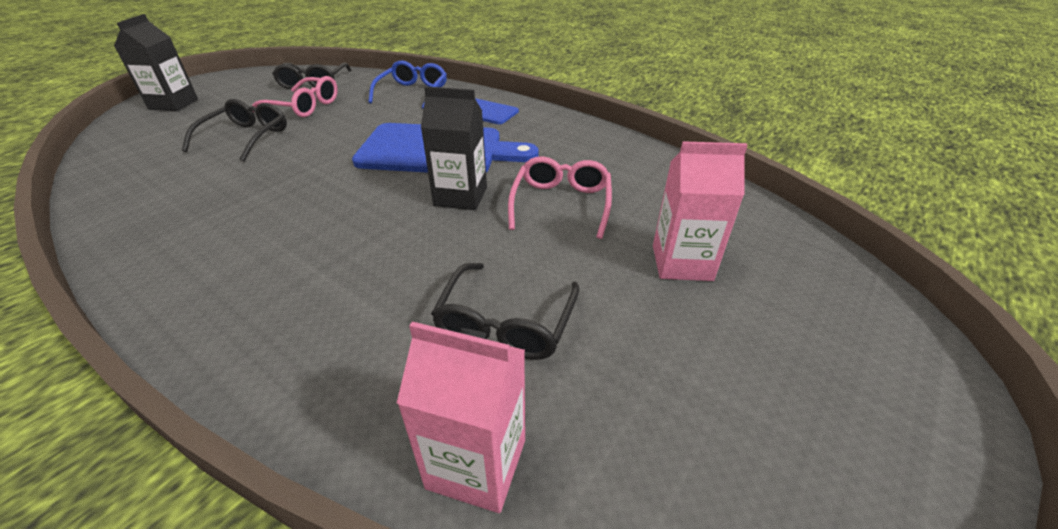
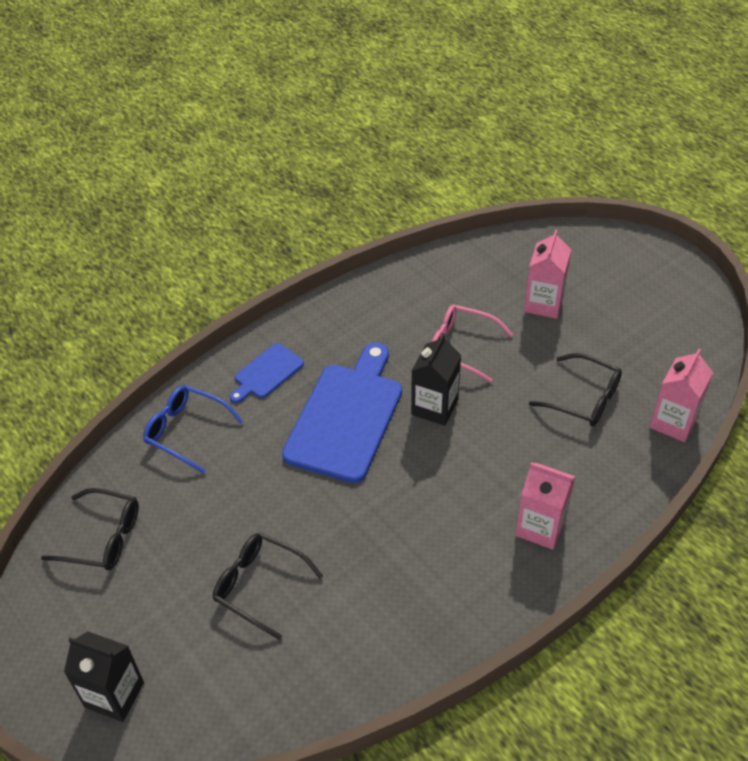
camera: 75 degrees left, 10 degrees up
pink glasses [252,76,338,117] -> none
none -> pink carton [515,462,575,550]

